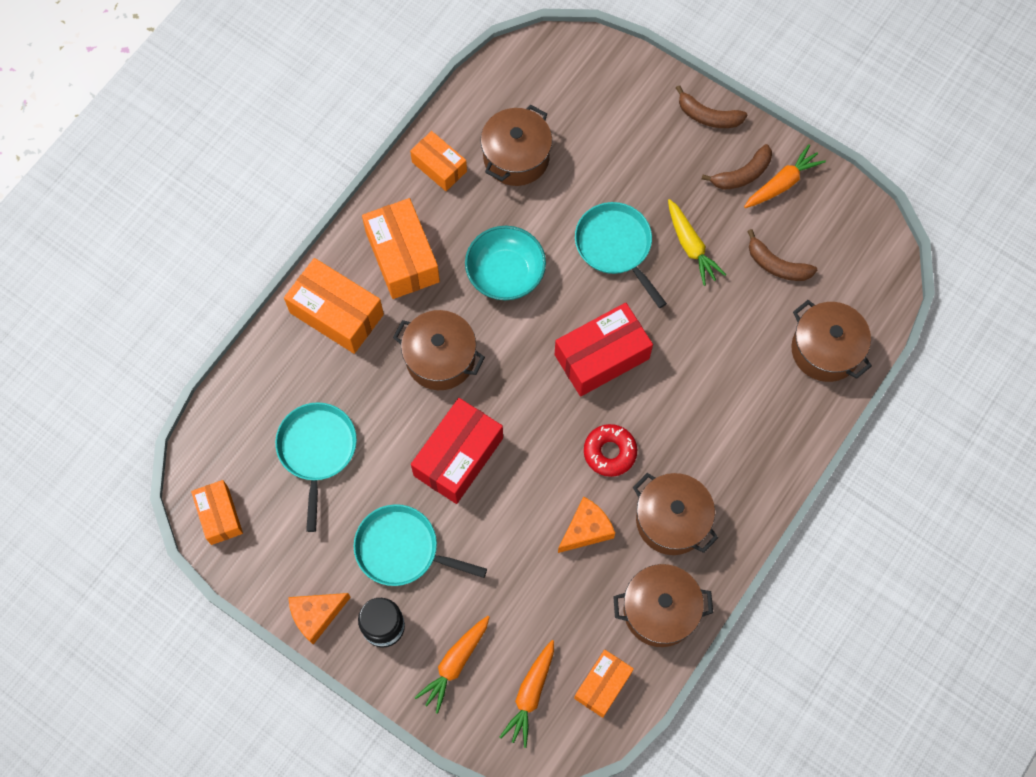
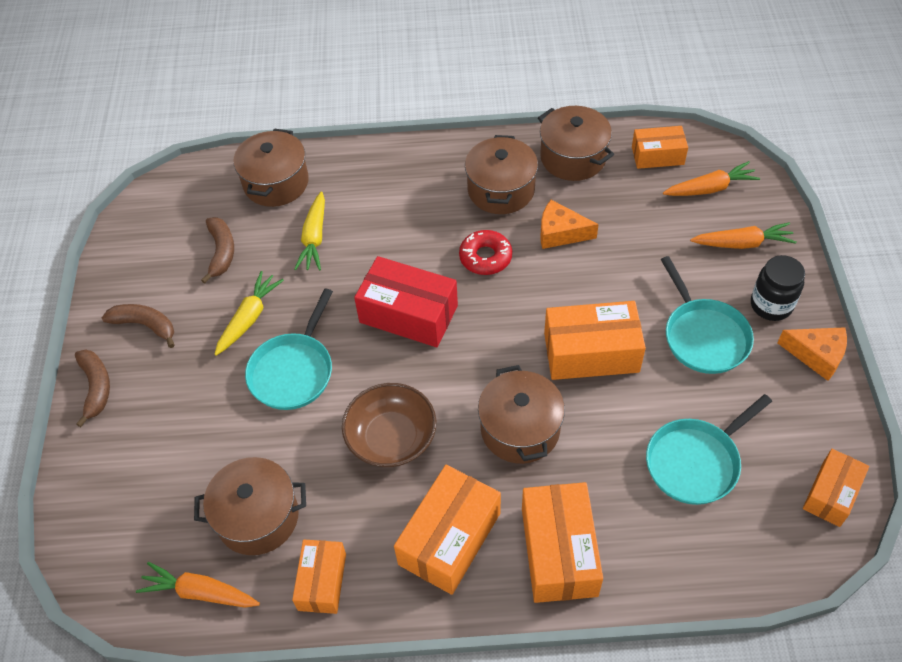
camera: 125 degrees left, 15 degrees down
red box [411,398,503,504] -> orange box [544,301,646,380]
turquoise bowl [465,226,546,300] -> brown bowl [342,383,436,467]
orange carrot [744,144,826,208] -> orange carrot moved to [136,562,260,608]
none -> yellow carrot [294,191,325,271]

